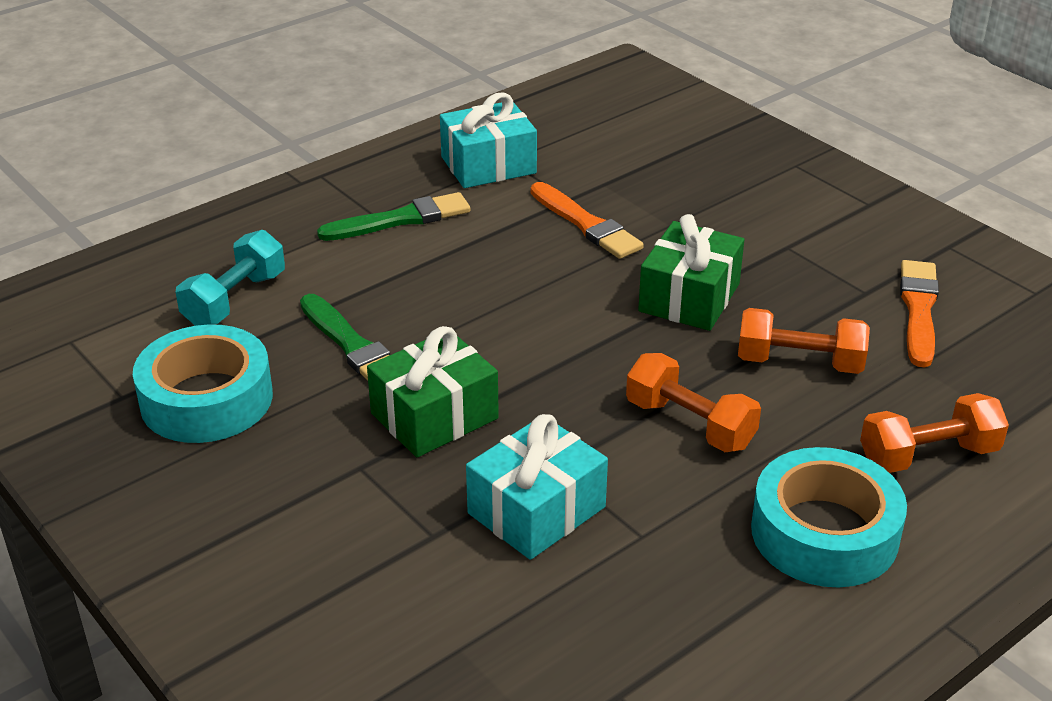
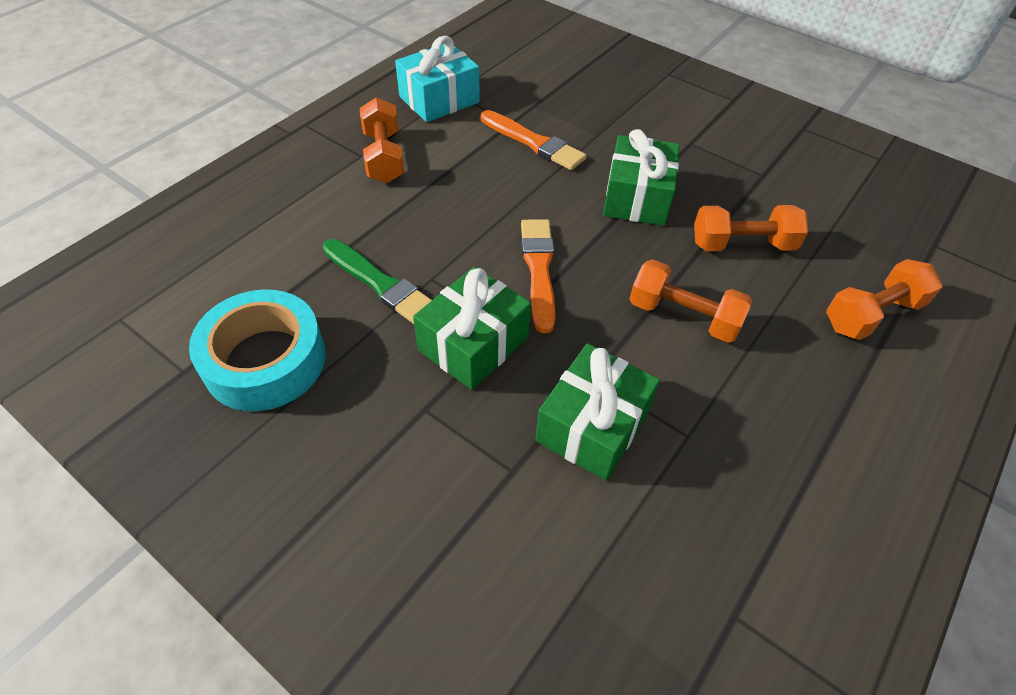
camera: 15 degrees left, 15 degrees up
turquoise dumbbell [176,230,285,326] -> none
green brush [317,192,470,241] -> orange dumbbell [360,97,405,183]
turquoise gift [466,414,608,560] -> green gift [535,344,660,481]
turquoise tape [751,447,907,587] -> none
orange brush [900,260,939,367] -> orange brush moved to [521,219,555,333]

